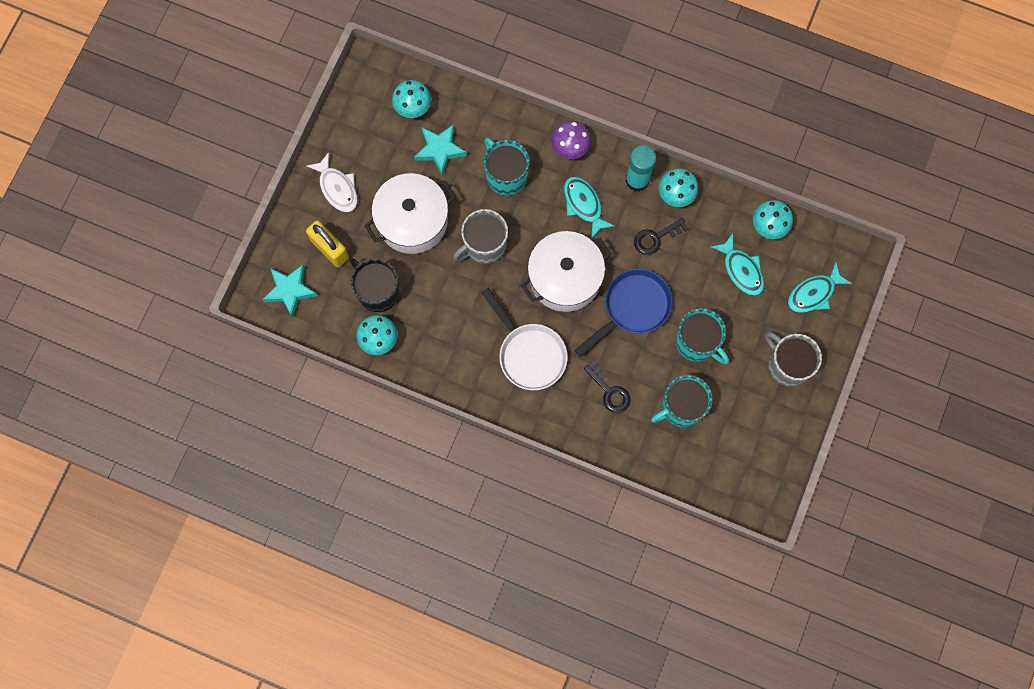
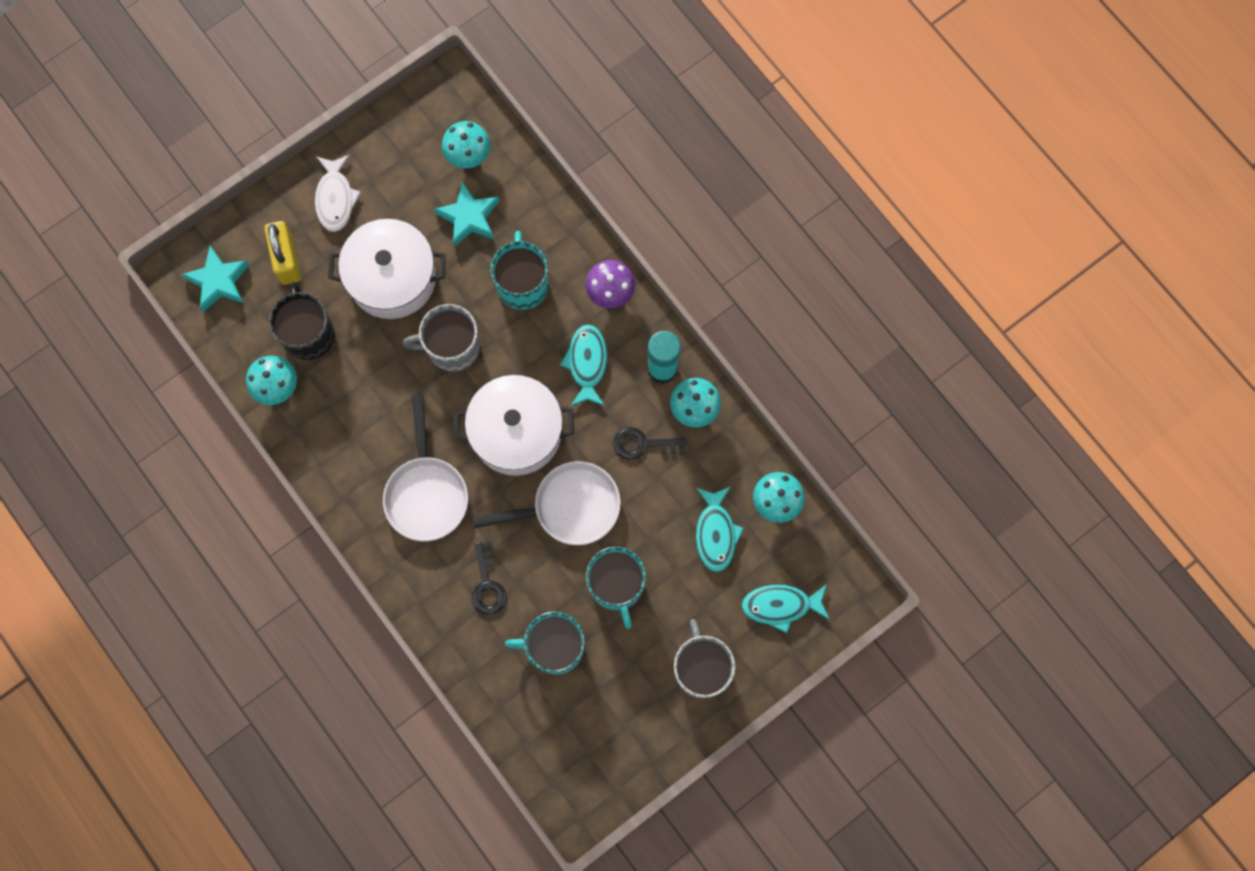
camera: 30 degrees right, 0 degrees up
blue pan [574,268,673,357] -> white pan [472,461,621,545]

